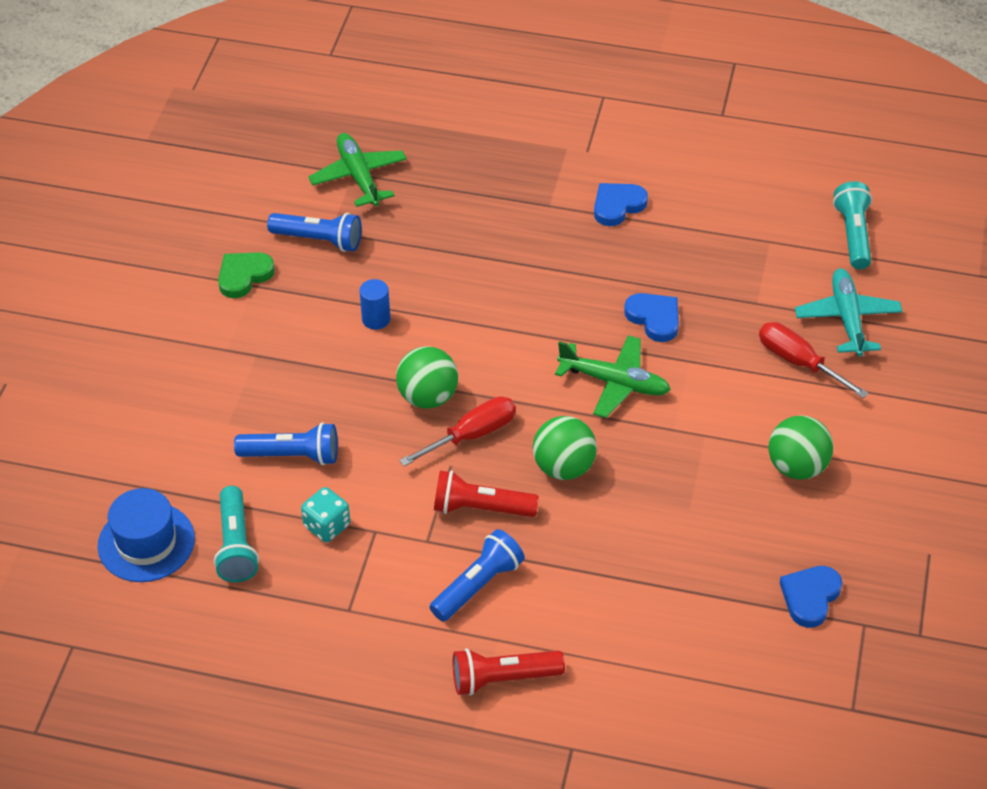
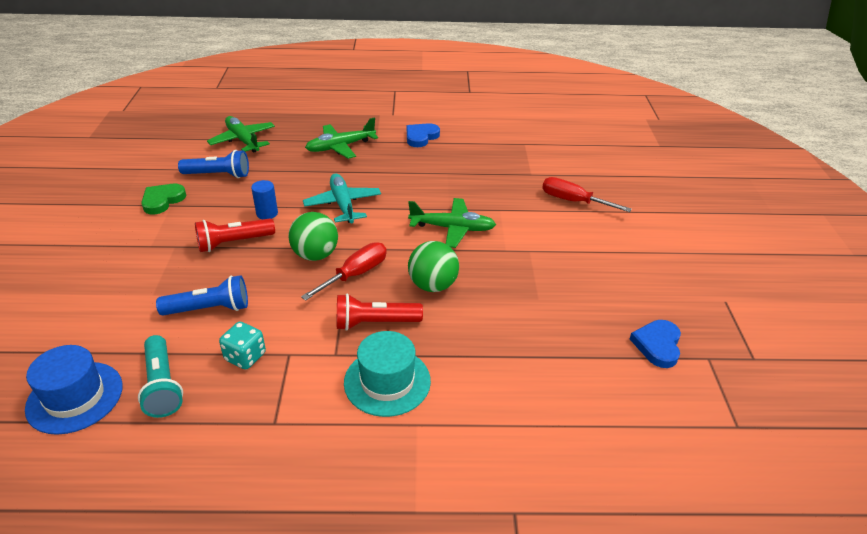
camera: 15 degrees left, 10 degrees down
blue flashlight [430,529,525,622] -> turquoise hat [344,331,431,417]
red flashlight [453,648,565,696] -> red flashlight moved to [195,218,275,252]
blue heart [624,293,679,342] -> none
green ball [769,415,833,480] -> none
turquoise plane [795,268,903,357] -> turquoise plane moved to [303,173,381,223]
turquoise flashlight [833,181,872,269] -> none
none -> green plane [305,117,378,159]

